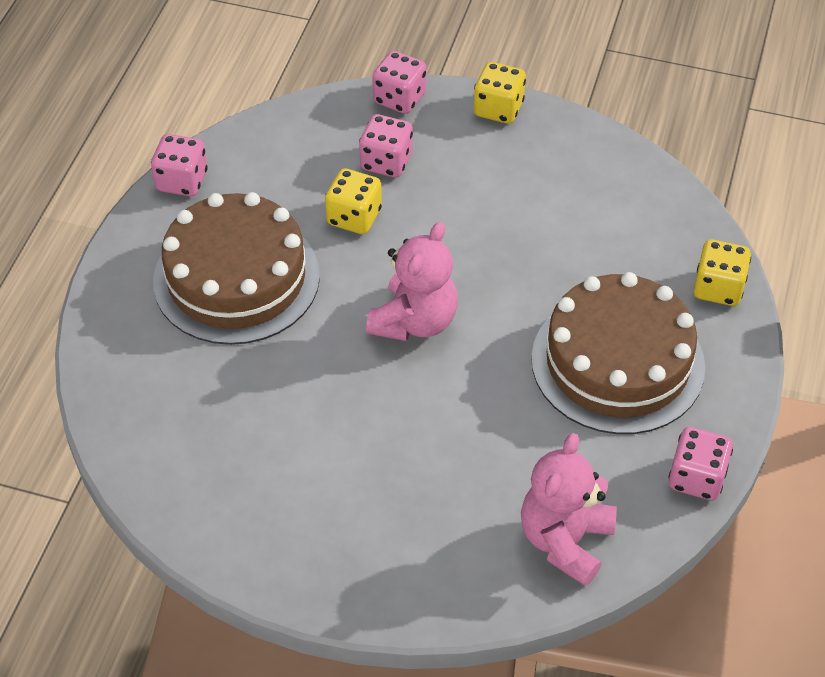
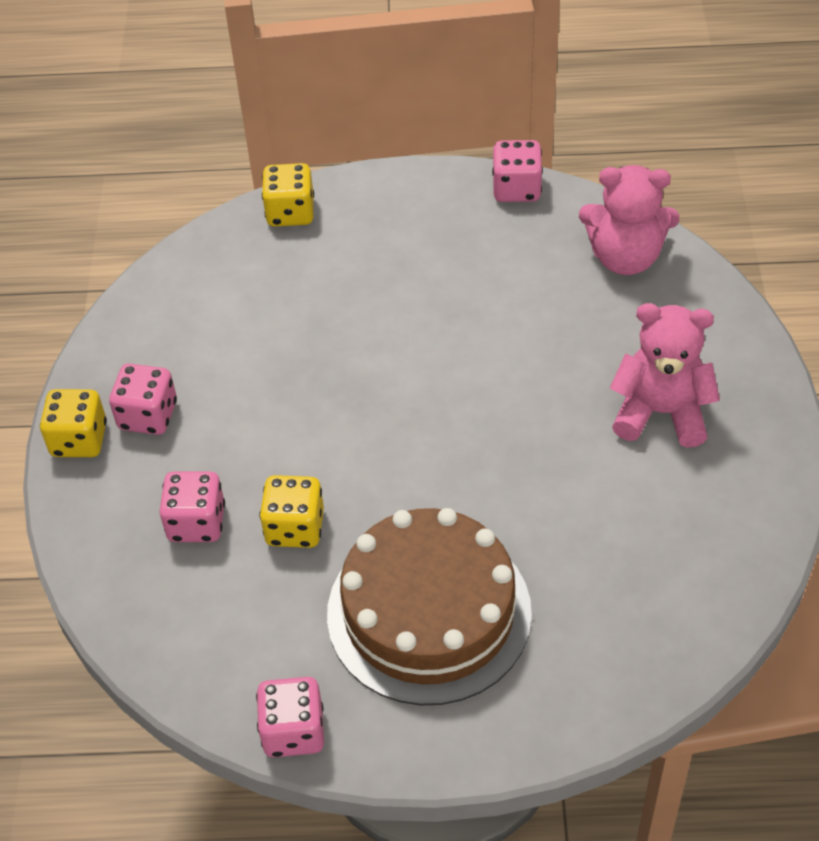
camera: 105 degrees left, 0 degrees up
pink teddy bear [366,222,458,341] -> pink teddy bear moved to [610,303,720,448]
pink dice [372,51,427,114] -> pink dice moved to [109,364,177,435]
brown cake [531,272,705,434] -> none

